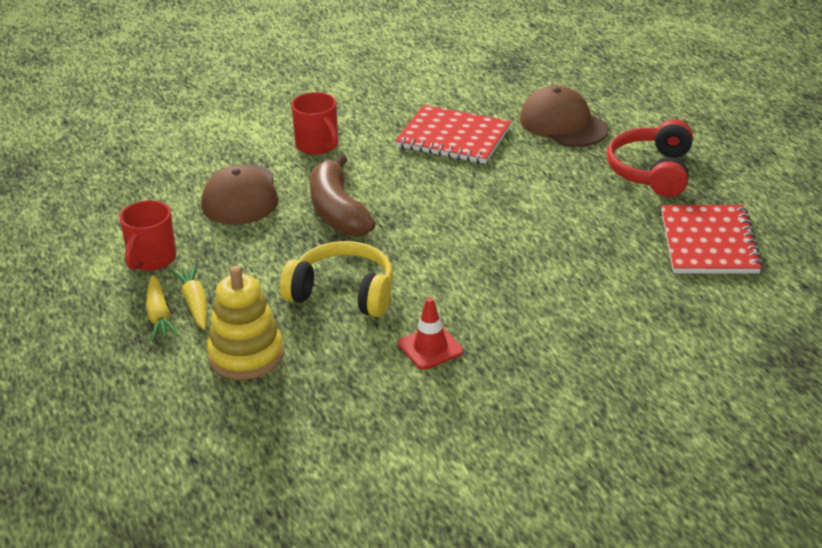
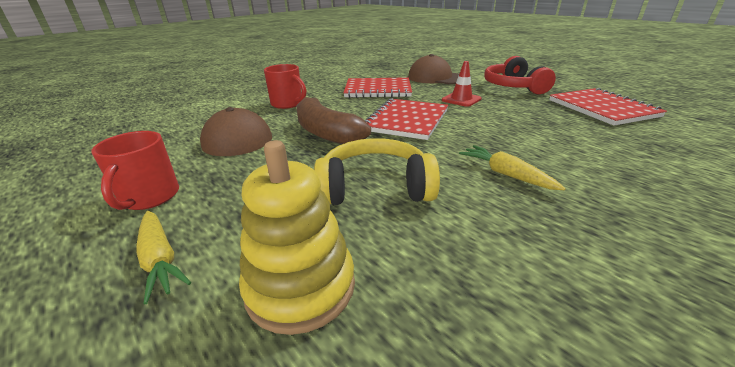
camera: 20 degrees left, 5 degrees down
yellow carrot [170,265,207,330] -> yellow carrot moved to [459,145,566,190]
red traffic cone [398,297,463,370] -> red traffic cone moved to [442,61,482,107]
none -> red notebook [364,98,448,140]

